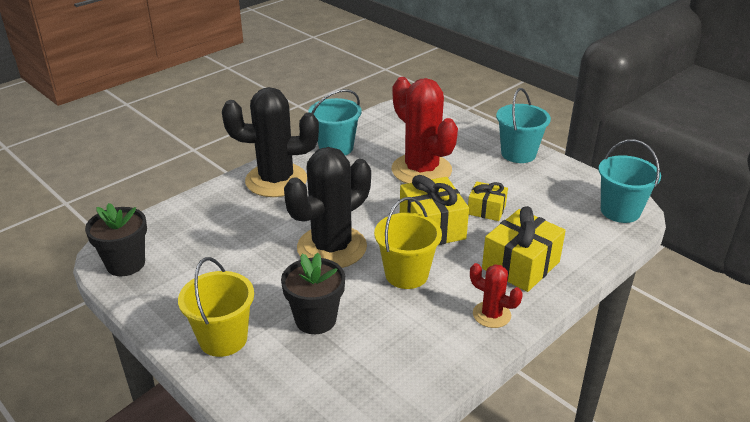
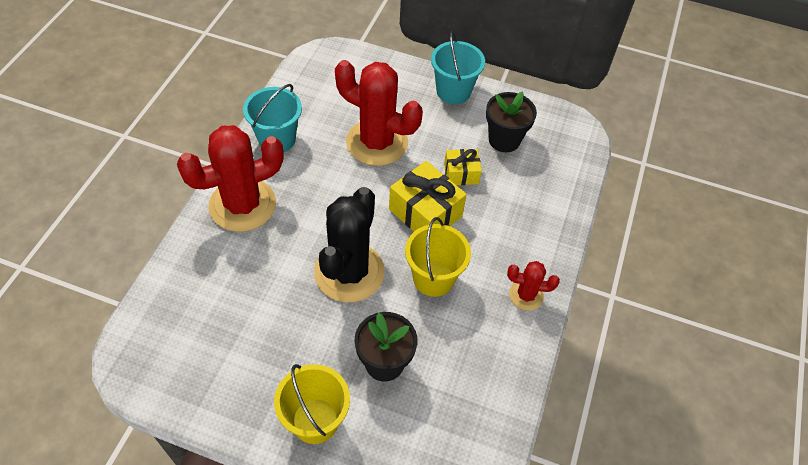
camera: 30 degrees left, 20 degrees up
black flower pot [85,203,147,276] -> black flower pot moved to [486,91,537,152]
black cactus [222,87,319,197] -> red cactus [177,125,284,232]
yellow gift [482,206,566,292] -> none
turquoise bucket [598,140,661,223] -> none

